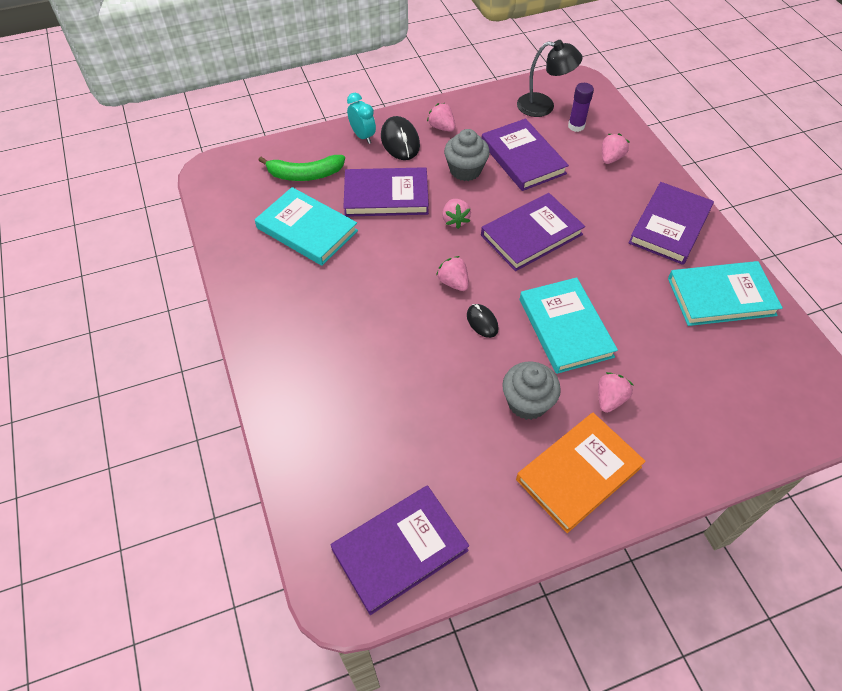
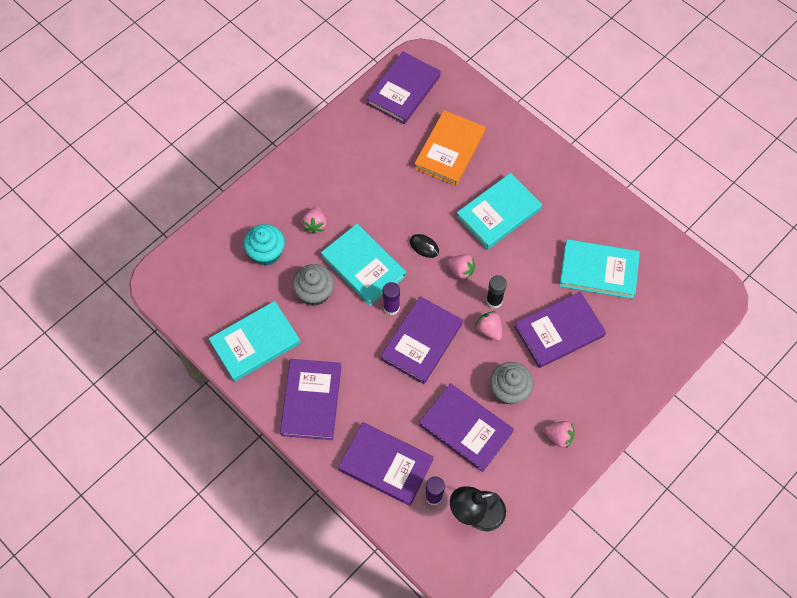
camera: 155 degrees right, 10 degrees up
green banana [258,155,345,181] -> none
turquoise clock [347,93,376,144] -> none
black mouse [381,116,420,160] -> none
grey cupcake [502,362,561,420] -> grey cupcake moved to [293,264,334,306]
orange book [516,413,646,533] -> orange book moved to [414,110,486,186]
pink strawberry [602,133,629,164] -> purple book [338,422,433,506]
none -> turquoise cupcake [244,224,285,265]
none -> purple glue stick [383,282,400,315]
none -> turquoise book [456,173,542,250]
none -> black glue stick [486,275,507,308]

